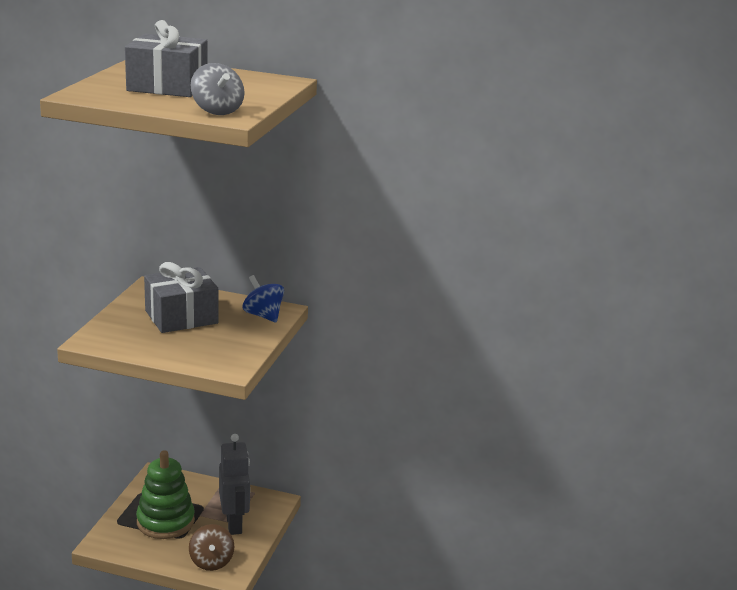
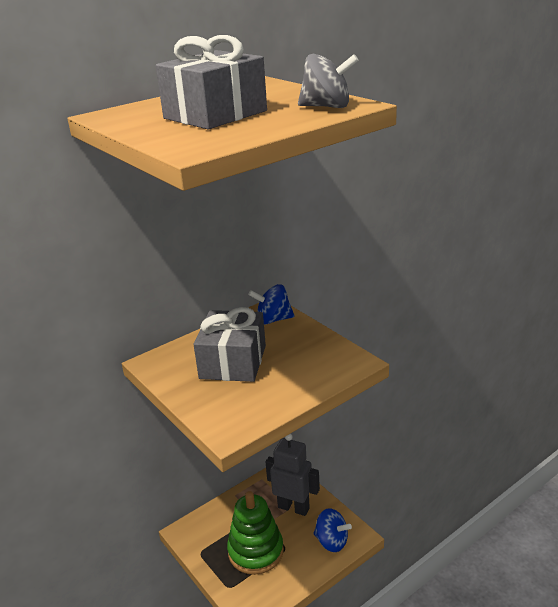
camera: 50 degrees left, 5 degrees up
brown spinning top [189,524,234,571] -> blue spinning top [313,508,352,552]

